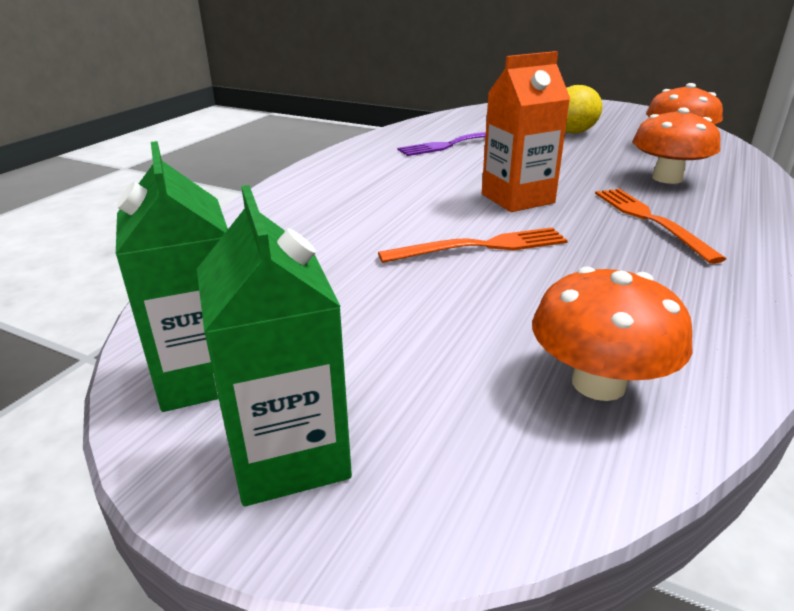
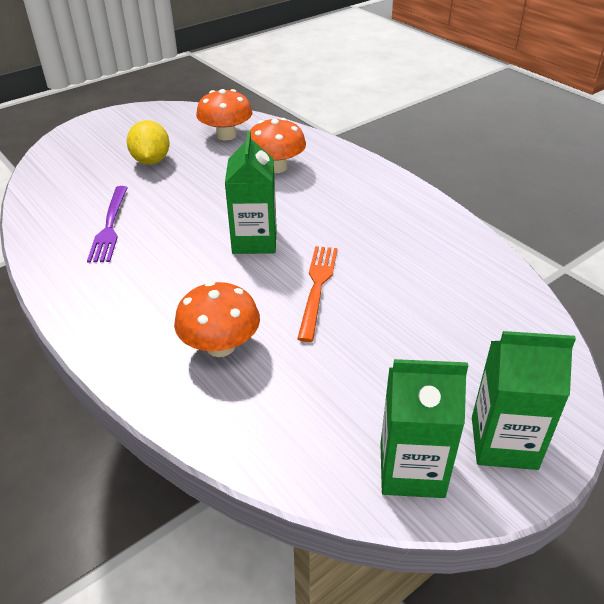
camera: 65 degrees left, 10 degrees up
orange carton [482,51,570,212] -> green carton [225,131,277,254]
orange mushroom [532,267,692,401] -> orange mushroom moved to [174,282,260,357]
orange fork [595,189,726,264] -> none

